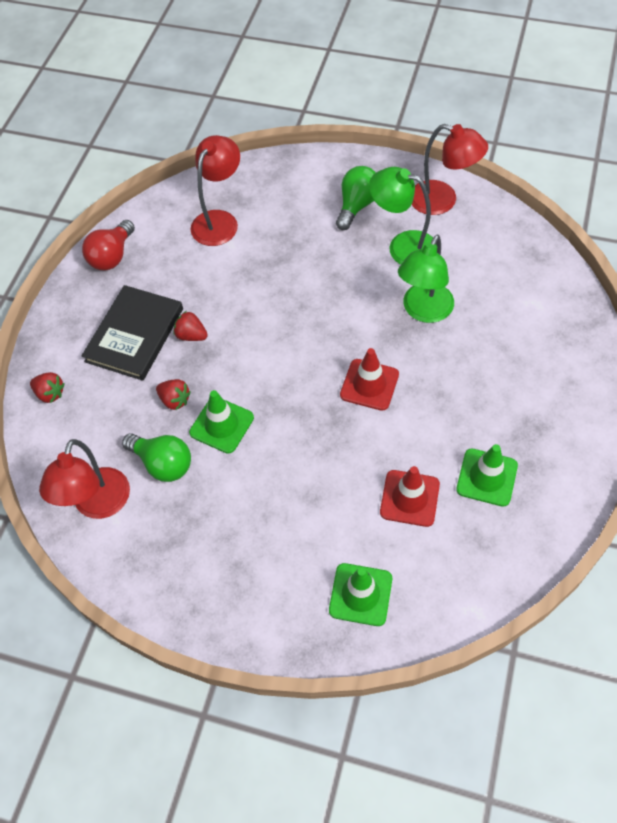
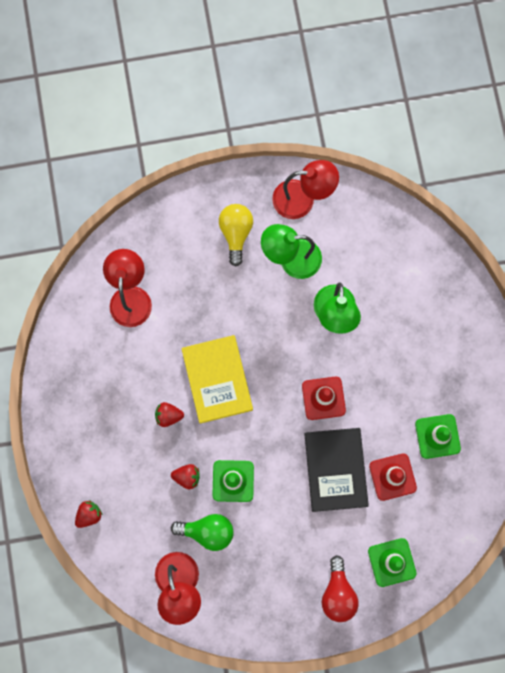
camera: 30 degrees left, 20 degrees up
red strawberry [30,372,65,403] -> red strawberry turned 45 degrees counterclockwise [75,500,103,528]
red light bulb [82,220,135,270] -> red light bulb moved to [322,555,359,622]
black book [82,285,183,381] -> black book moved to [304,428,369,512]
green light bulb [336,166,376,230] -> yellow light bulb [219,204,253,267]
none -> yellow book [181,335,253,424]

